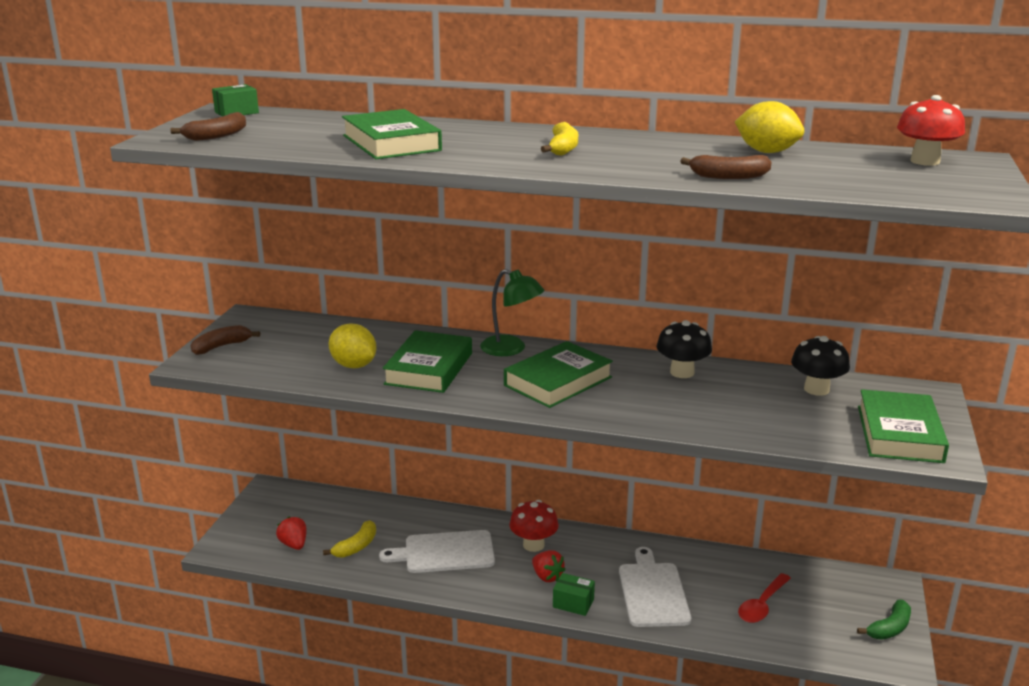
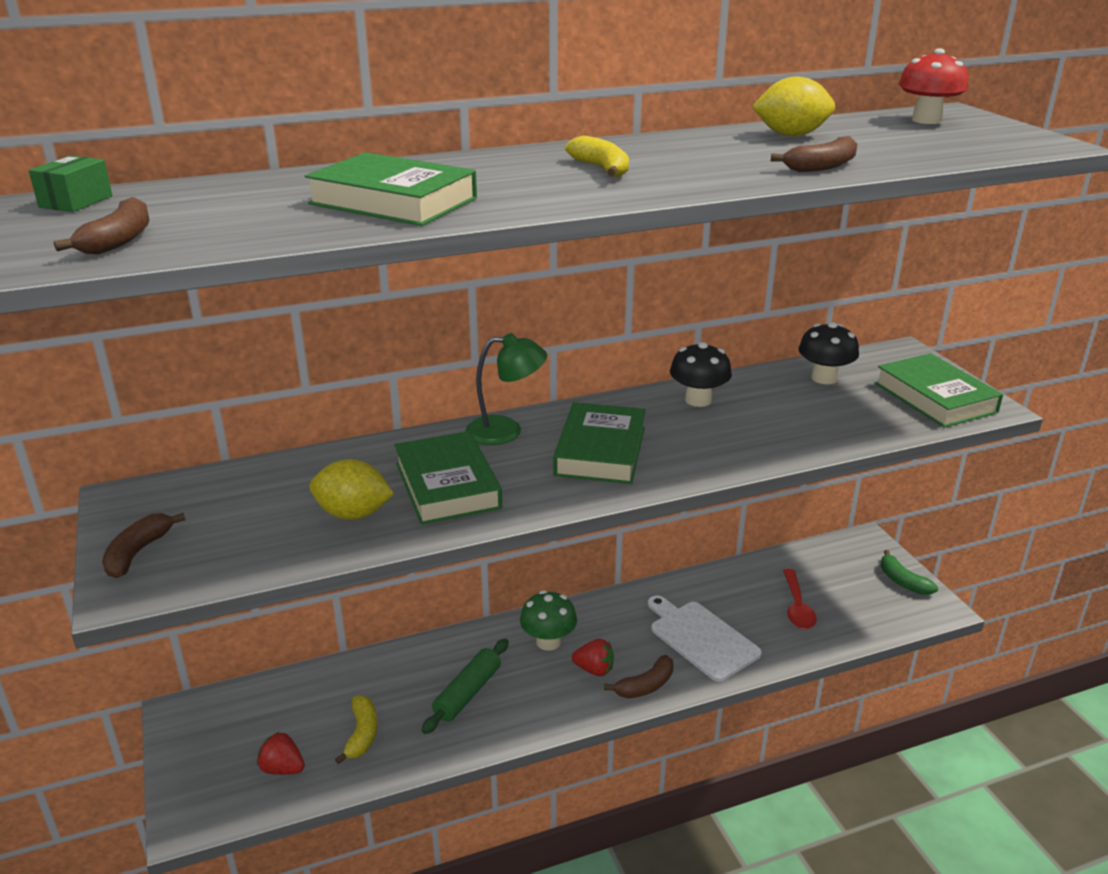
camera: 35 degrees left, 5 degrees up
white cutting board [379,530,495,573] -> green rolling pin [421,639,509,734]
red mushroom [509,500,559,552] -> green mushroom [520,590,577,651]
green box [553,573,595,616] -> brown banana [604,655,674,698]
green banana [857,599,911,640] -> green banana turned 135 degrees clockwise [881,550,938,595]

